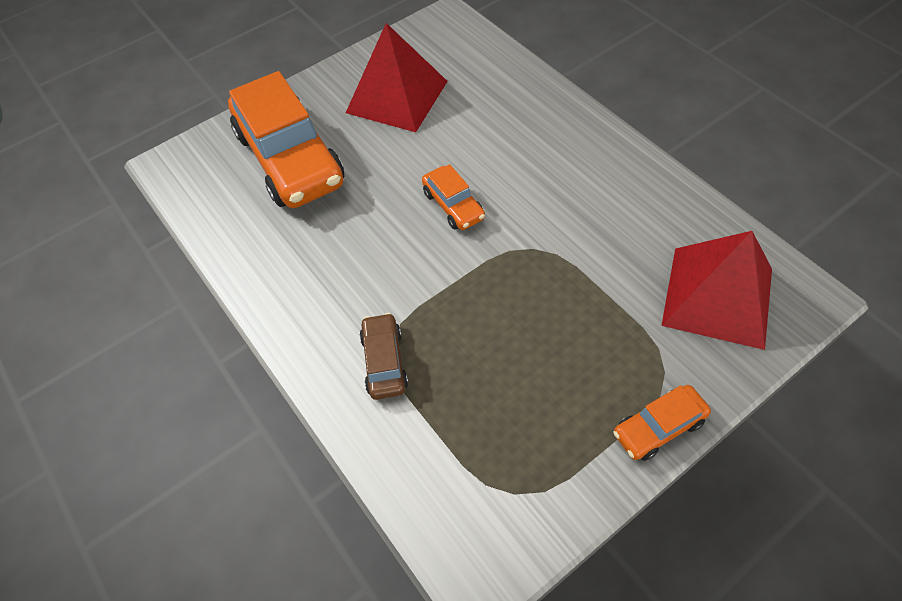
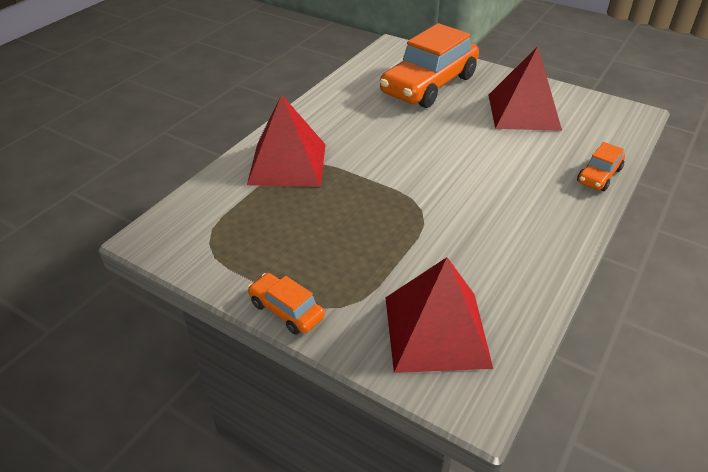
camera: 65 degrees right, 15 degrees down
brown car [360,313,408,400] -> red pyramid [247,94,326,187]
orange car [422,164,485,230] -> orange car moved to [577,142,625,191]

